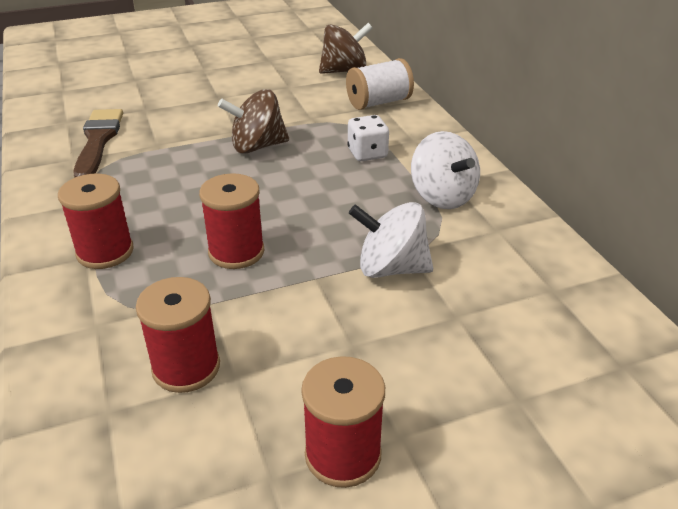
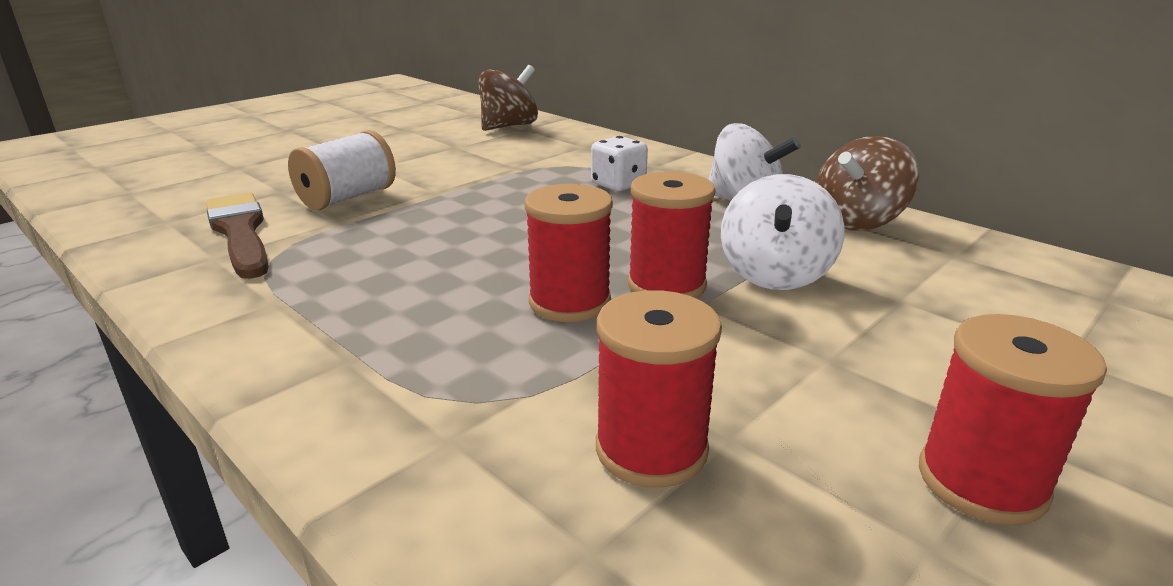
camera: 25 degrees left, 10 degrees down
red spool [58,174,134,269] -> red spool moved to [628,171,715,298]
brown spinning top [218,89,289,154] -> brown spinning top moved to [816,136,919,230]
white spool [346,58,414,110] -> white spool moved to [288,130,396,210]
white spinning top [349,202,433,278] -> white spinning top turned 60 degrees counterclockwise [721,174,845,290]

